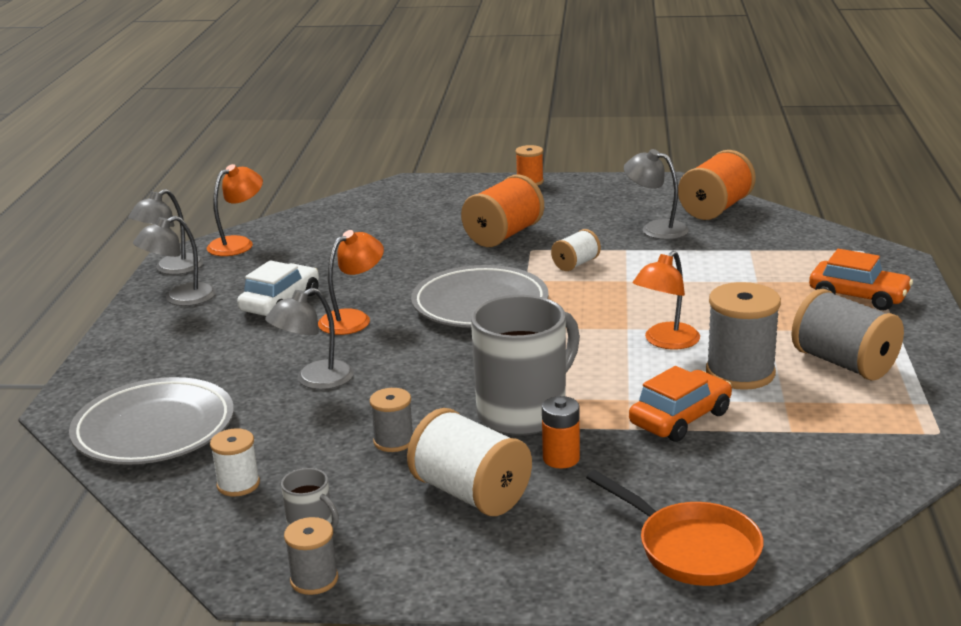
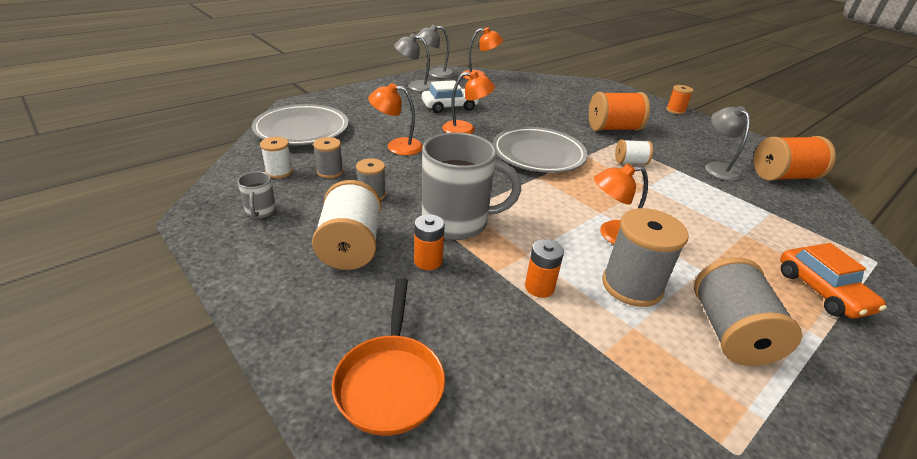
camera: 40 degrees right, 10 degrees up
grey lamp [265,288,354,390] -> orange lamp [368,83,423,155]
grey spool [284,517,338,595] -> grey spool moved to [313,137,343,178]
orange car [629,366,732,442] -> orange battery [525,239,564,298]

